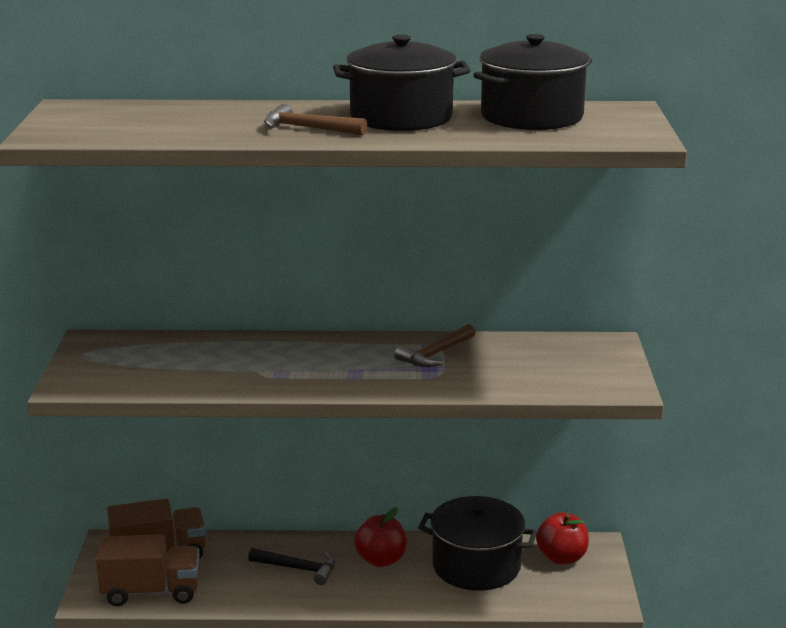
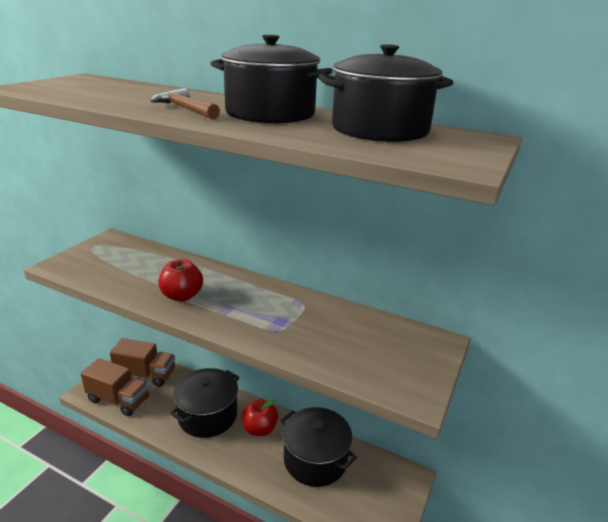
camera: 25 degrees right, 5 degrees up
black hammer [248,548,335,585] -> black pot [170,368,239,438]
brown hammer [395,324,475,367] -> none
red apple [536,513,589,565] -> red apple moved to [158,259,203,302]

